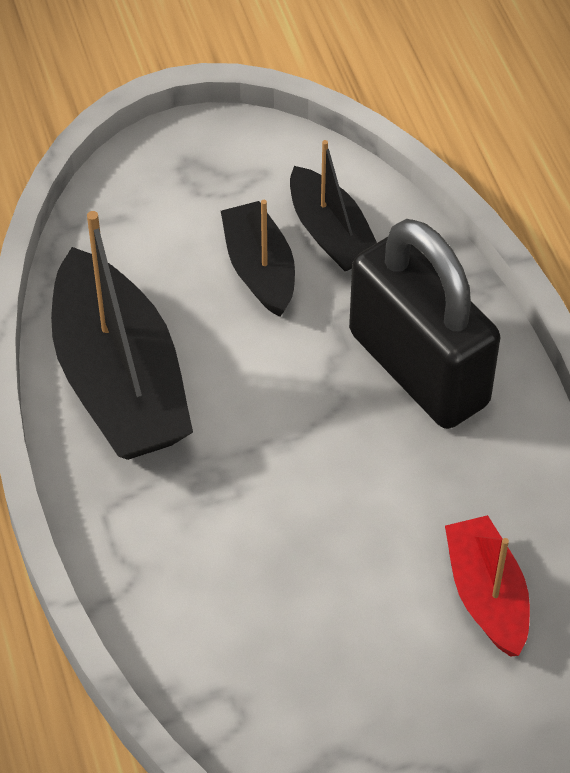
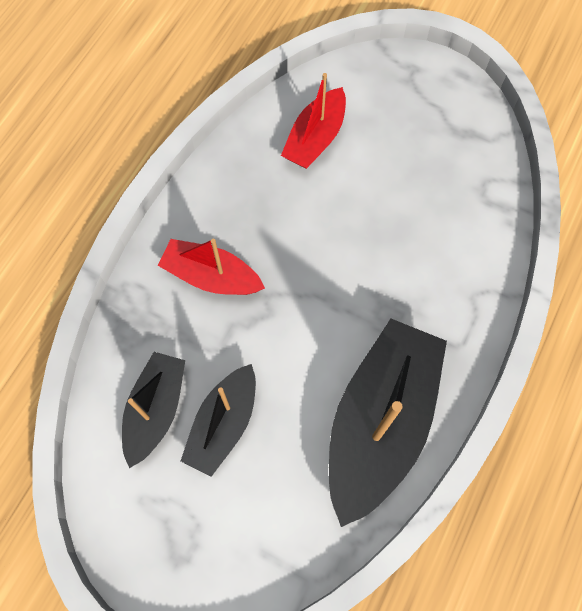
camera: 135 degrees left, 15 degrees up
black padlock [349,219,500,429] -> red boat [158,239,265,295]

